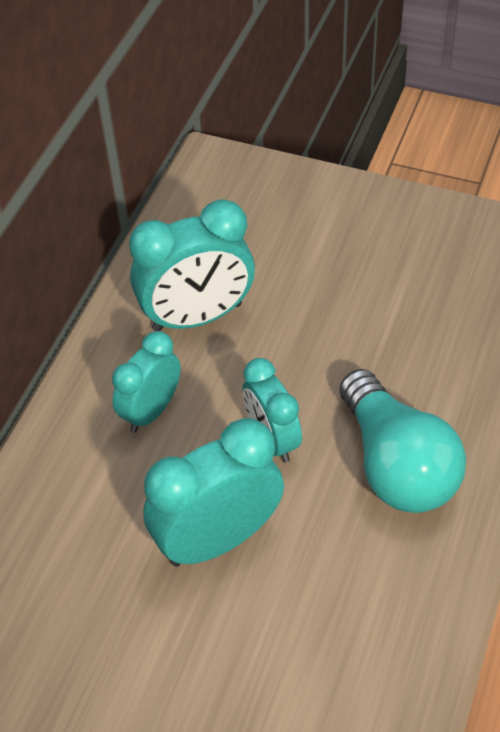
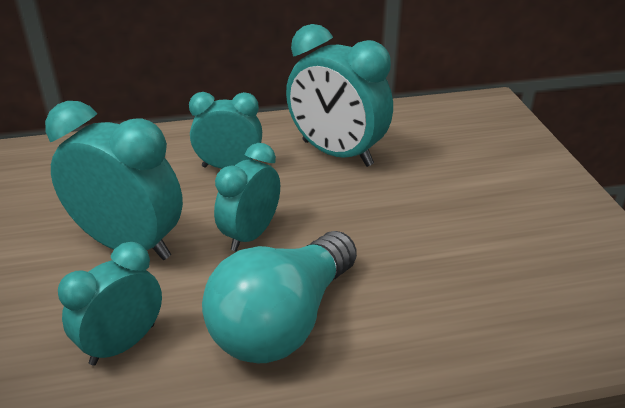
camera: 55 degrees right, 15 degrees down
none -> turquoise clock [58,242,162,366]

